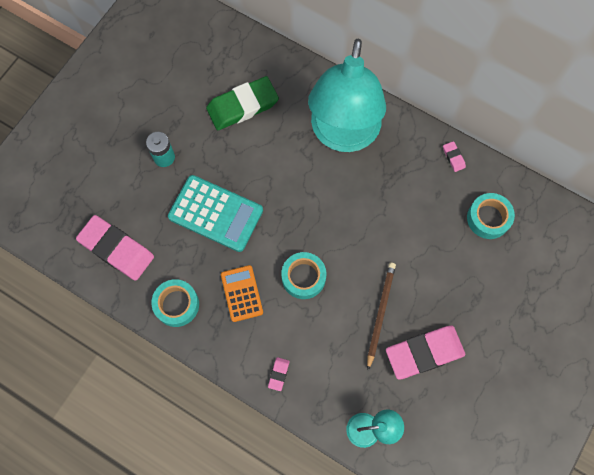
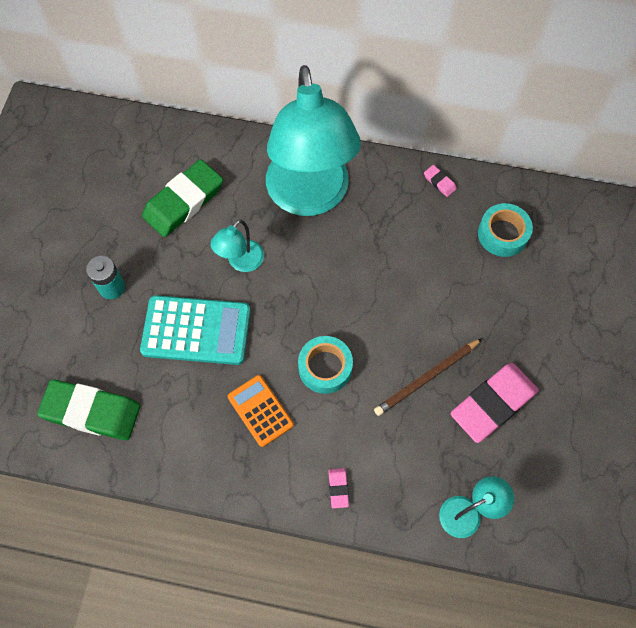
camera: 20 degrees left, 5 degrees down
pink eraser [76,215,154,280] -> green eraser [37,379,141,440]
turquoise tape [151,279,199,327] -> none
brown pencil [367,263,396,370] -> brown pencil turned 120 degrees counterclockwise [374,338,482,416]
none -> turquoise lamp [210,219,264,272]

